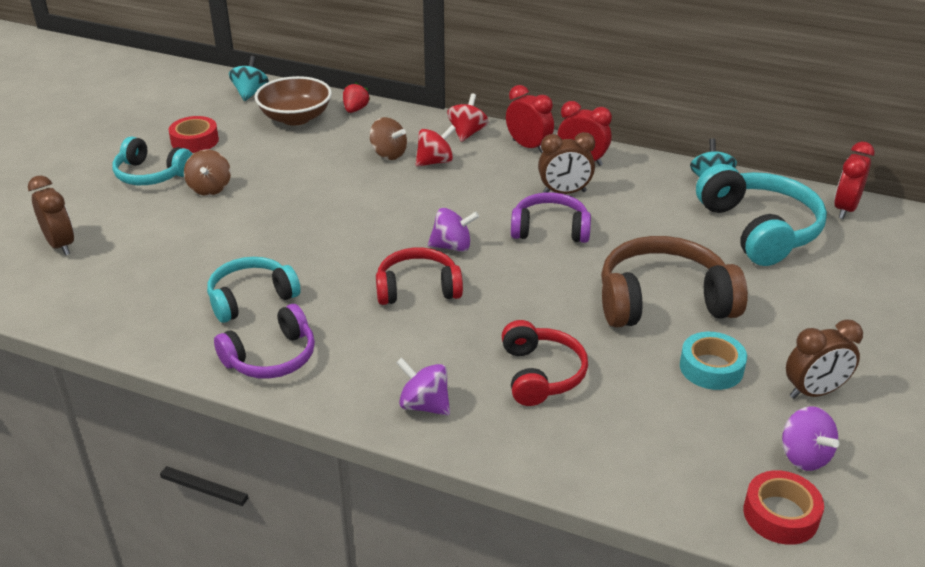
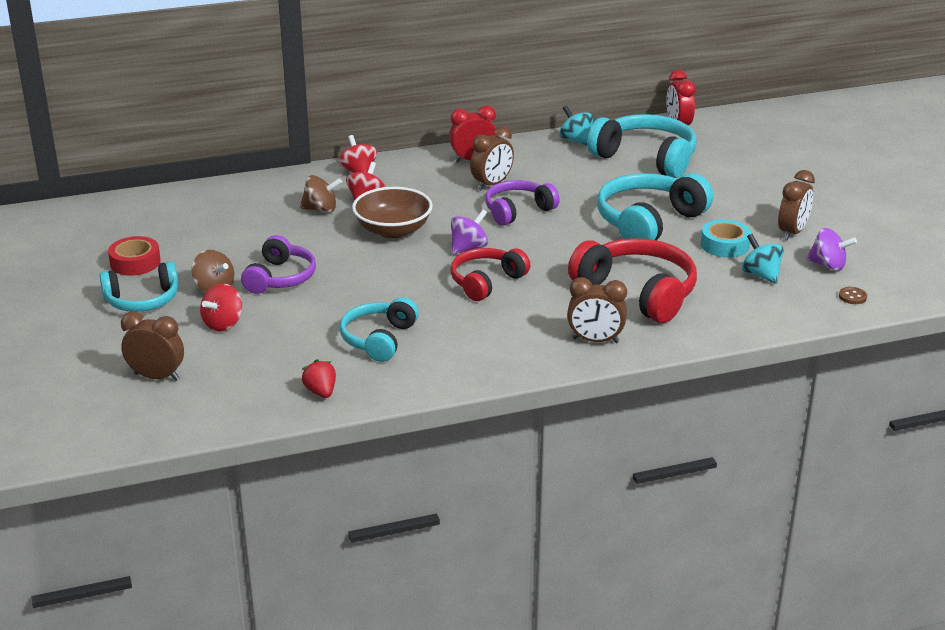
camera: 40 degrees left, 5 degrees down
purple headphones [214,304,315,379] -> purple headphones moved to [241,235,316,294]
turquoise spinning top [229,56,269,101] -> turquoise spinning top moved to [742,234,784,284]
brown bowl [255,76,332,125] -> brown bowl moved to [352,187,433,238]
red strawberry [343,82,370,113] -> red strawberry moved to [302,359,336,398]
purple spinning top [396,357,450,416] -> brown clock [567,277,627,343]
red headphones [502,320,588,406] -> red headphones [568,238,697,323], size x1.57
red clock [506,85,554,153] -> none
brown headphones [601,236,748,328] -> turquoise headphones [597,173,713,240]
red tape [743,470,824,545] -> brown button [839,287,867,304]
none -> red spinning top [200,284,242,332]

